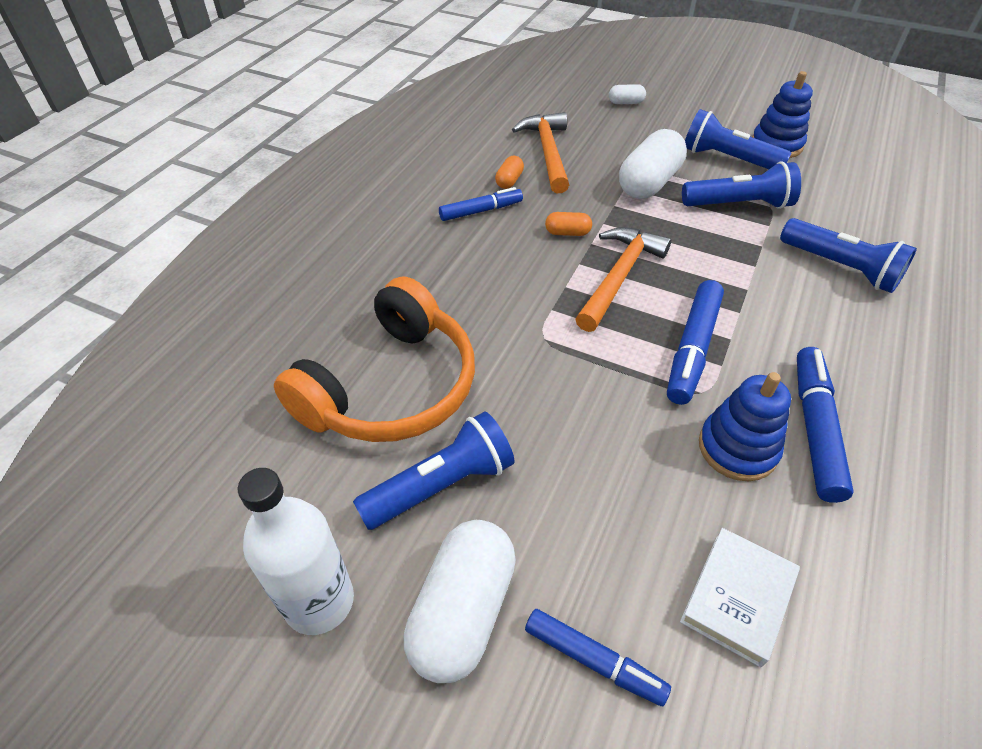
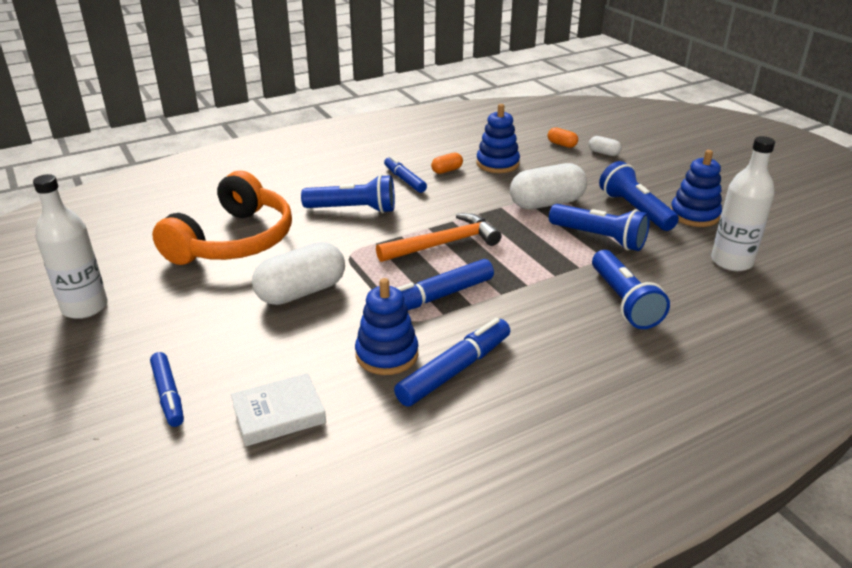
camera: 35 degrees right, 15 degrees down
orange headphones [274,276,475,442] -> orange headphones turned 45 degrees counterclockwise [152,171,292,265]
blue flashlight [353,411,514,530] -> blue flashlight moved to [301,174,395,213]
white capsule [404,520,516,683] -> white capsule moved to [252,242,345,305]
blue marker [439,187,523,221] -> blue marker turned 135 degrees counterclockwise [384,156,427,193]
orange hammer [512,112,569,193] -> blue stacking toy [476,104,520,173]
orange capsule [545,212,592,236] -> orange capsule moved to [548,127,578,148]
none -> white bottle [711,136,775,271]

